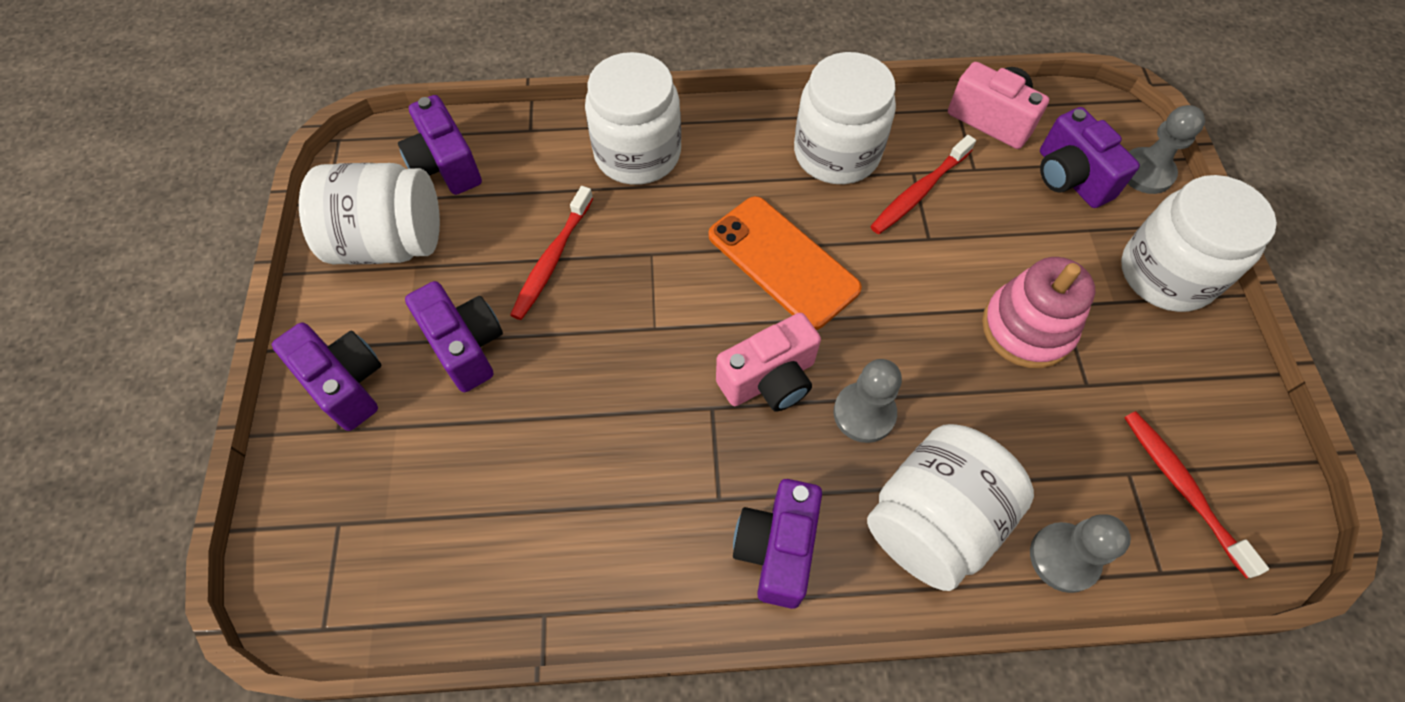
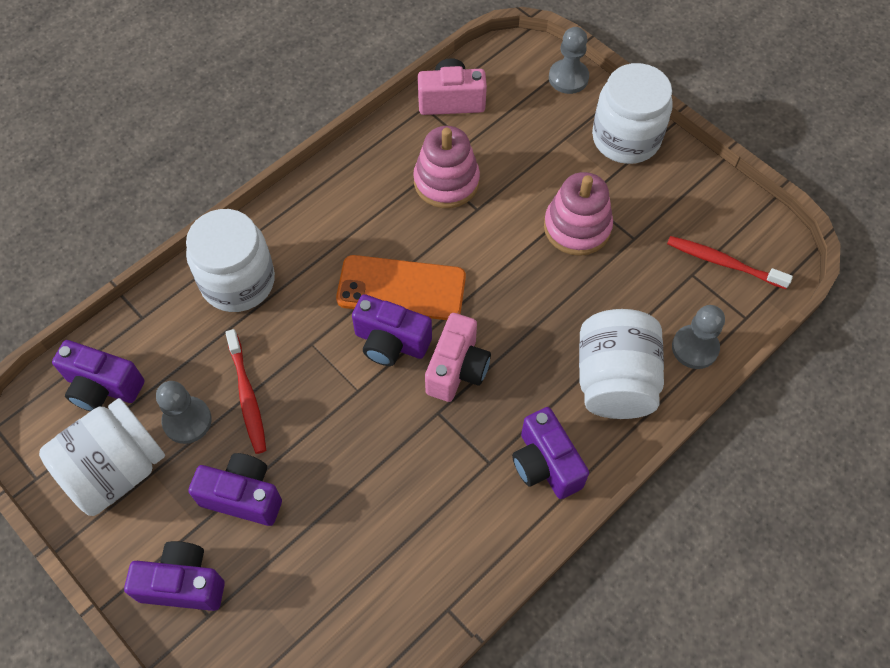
camera: 40 degrees left, 0 degrees up
white jar [794,52,896,184] -> none
grey pawn [834,359,902,443] -> grey pawn moved to [156,381,212,444]
red toothbrush [870,135,976,234] -> pink stacking toy [413,126,480,208]
purple camera [1040,107,1140,208] -> purple camera moved to [352,294,432,366]

